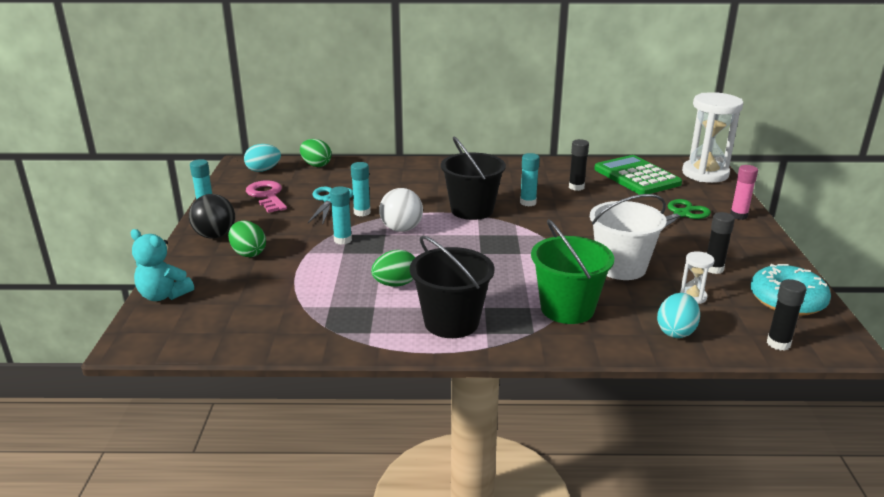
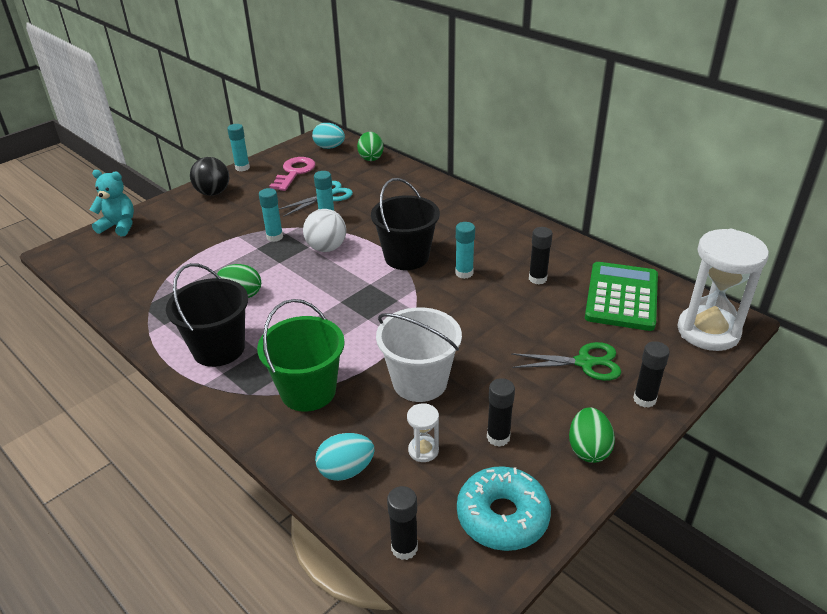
camera: 45 degrees right, 10 degrees up
turquoise teddy bear [131,229,194,301] -> turquoise teddy bear turned 120 degrees clockwise [90,170,134,236]
green egg [228,221,266,257] -> green egg moved to [569,407,615,463]
pink glue stick [730,165,758,220] -> black glue stick [633,341,670,408]

